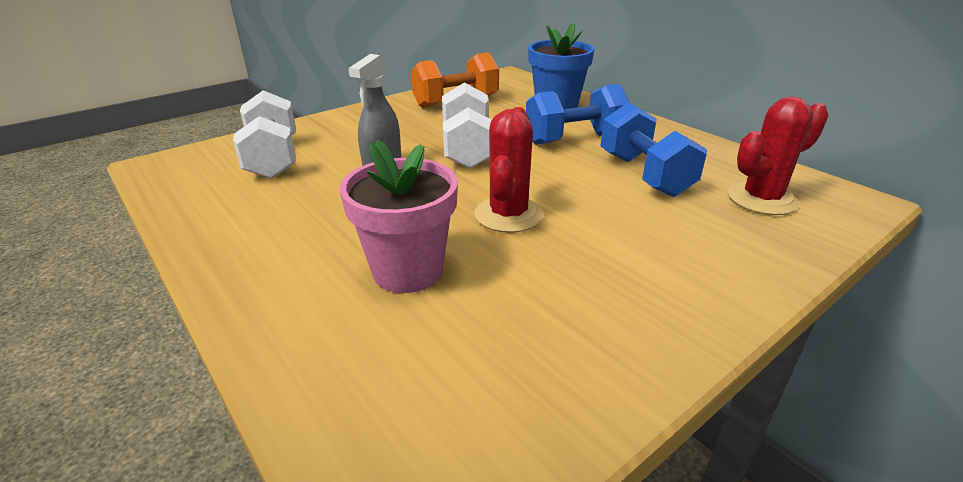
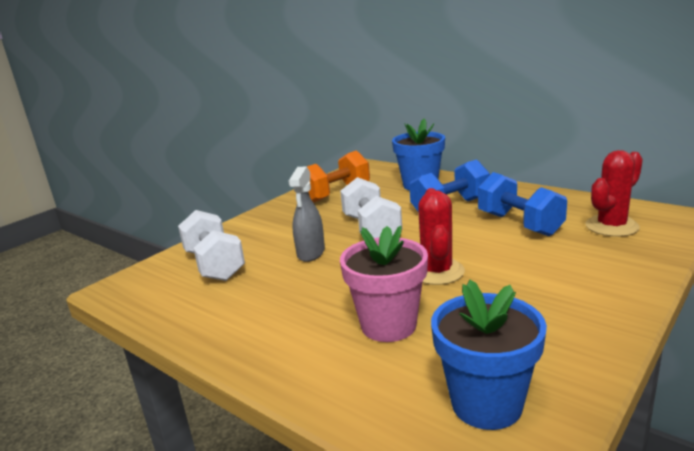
camera: 10 degrees left, 10 degrees down
none -> blue flower pot [431,280,547,430]

